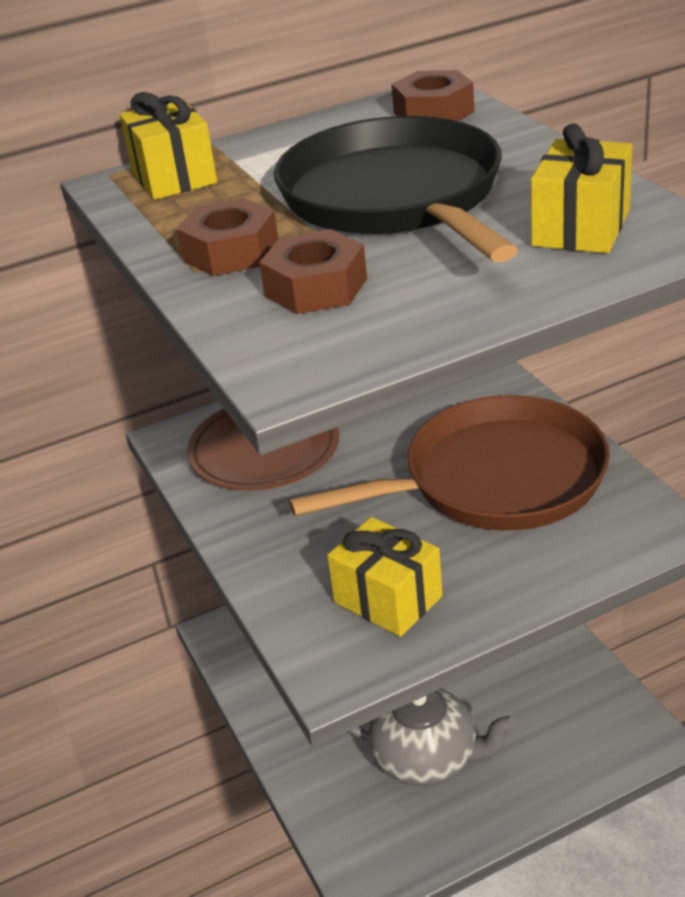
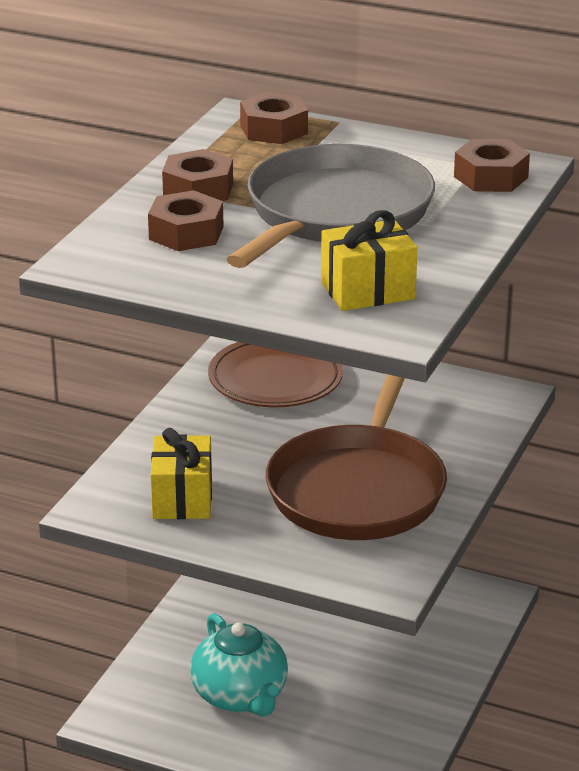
camera: 45 degrees right, 5 degrees down
yellow gift [119,92,217,200] -> brown nut [240,92,308,144]
black pan [274,116,518,263] -> grey pan [226,144,435,268]
brown pan [289,395,610,530] -> brown pan turned 75 degrees clockwise [266,374,447,540]
grey teapot [349,689,516,786] -> turquoise teapot [190,613,288,717]

